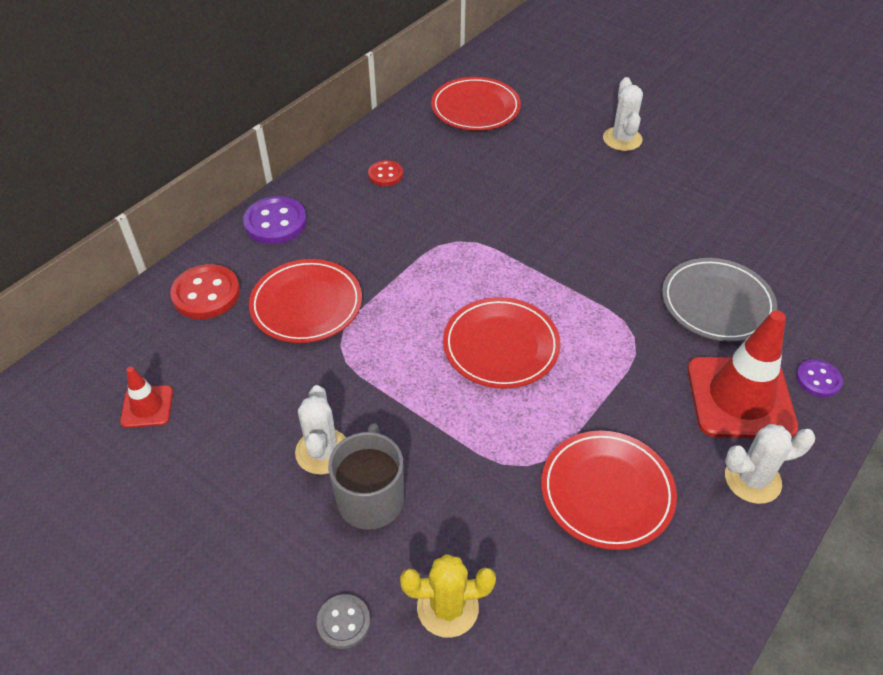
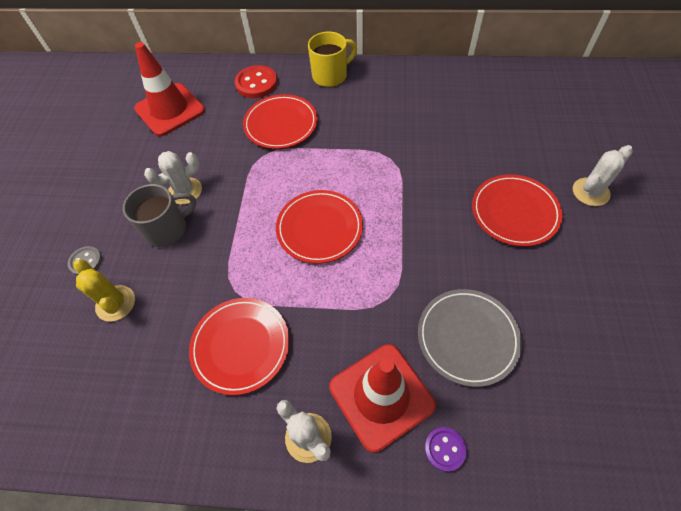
camera: 60 degrees right, 10 degrees up
red traffic cone [120,367,173,428] -> red traffic cone [134,42,205,136], size x2.03
purple button [243,196,307,244] -> yellow mug [308,31,357,87]
red button [368,160,403,186] -> none
red plate [431,77,521,131] -> red plate moved to [472,174,563,246]

